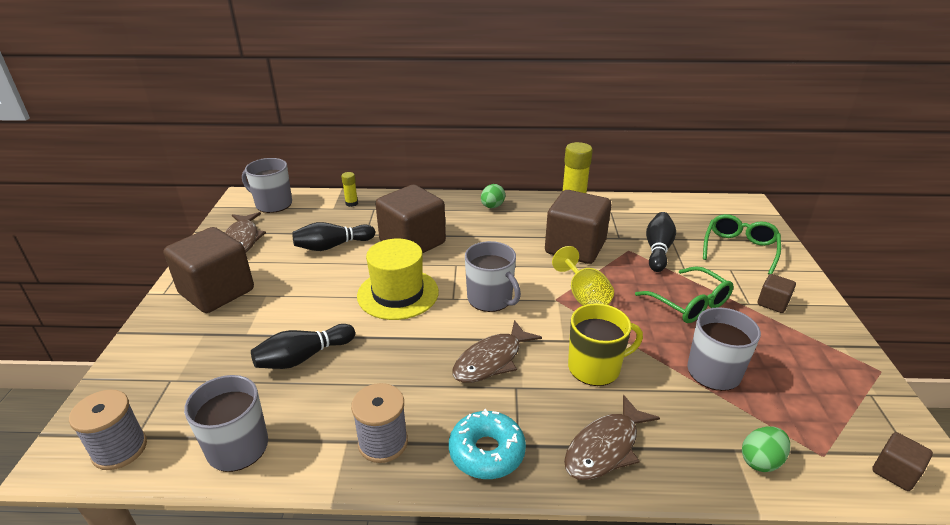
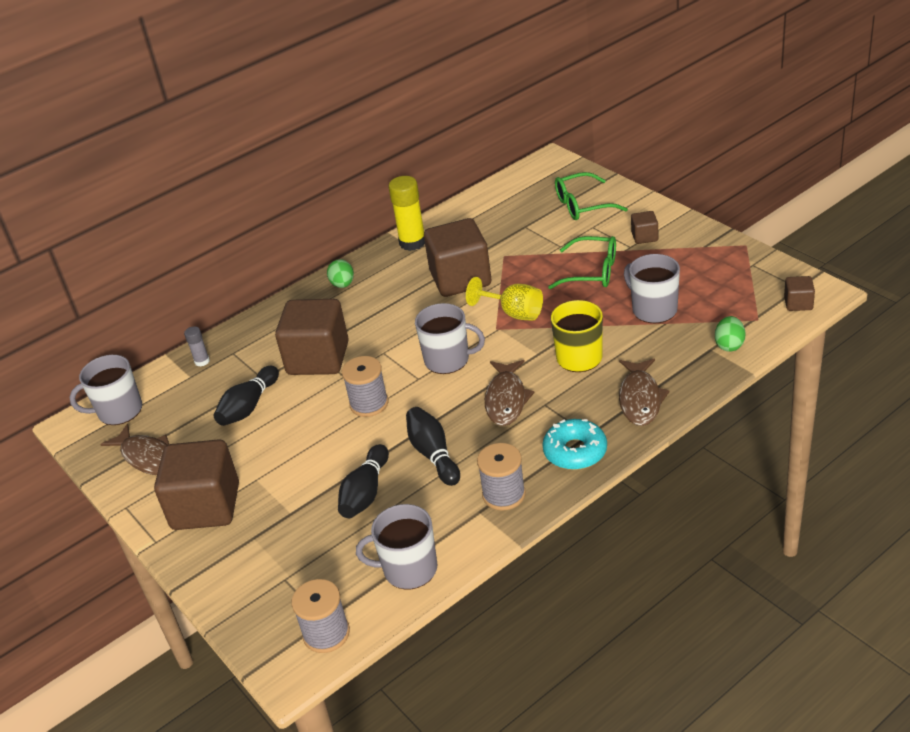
camera: 35 degrees left, 5 degrees up
yellow glue stick [341,172,358,207] -> grey glue stick [184,326,210,367]
yellow hat [357,239,439,320] -> grey spool [342,356,388,417]
black bowling pin [646,212,676,272] -> black bowling pin moved to [406,407,460,486]
green glasses [703,214,781,274] -> green glasses turned 90 degrees counterclockwise [555,172,628,220]

